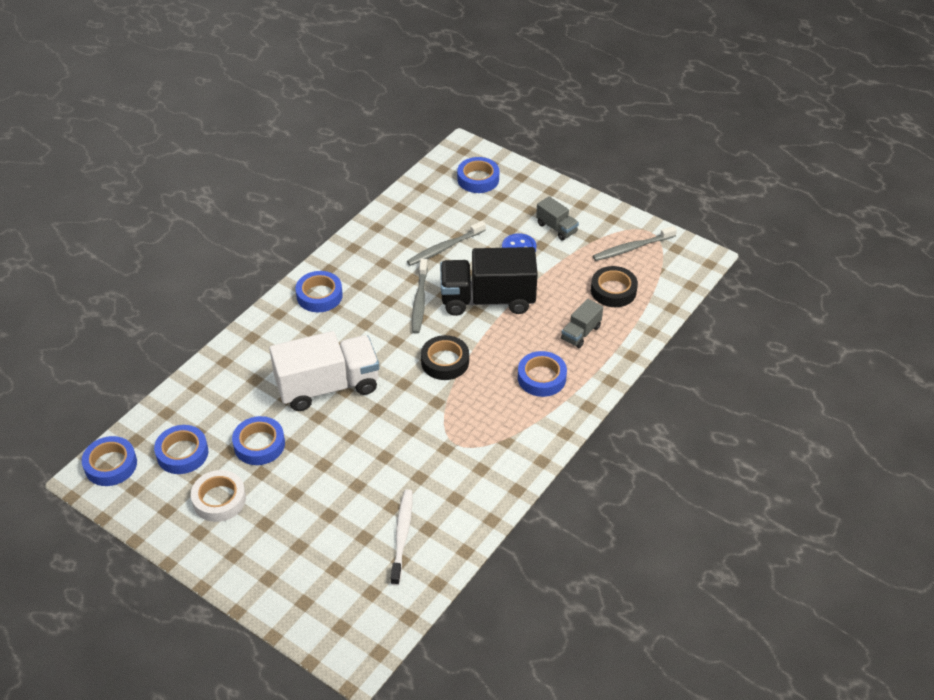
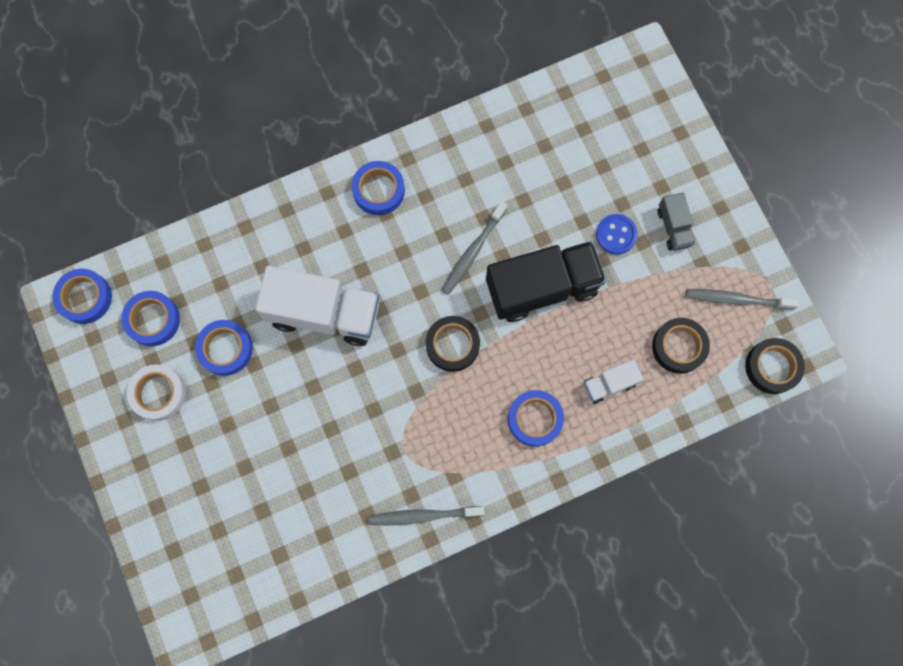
camera: 30 degrees right, 30 degrees up
white toothbrush [391,489,413,586] -> none
grey toothbrush [407,221,486,266] -> grey toothbrush moved to [369,506,485,526]
black truck [440,247,538,316] -> black truck turned 135 degrees clockwise [486,241,606,322]
blue tape [457,157,499,193] -> none
grey truck [561,299,603,348] -> white truck [584,360,644,404]
none -> black tape [745,338,805,394]

